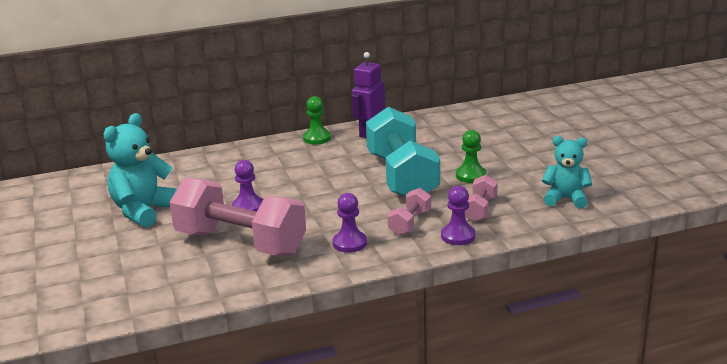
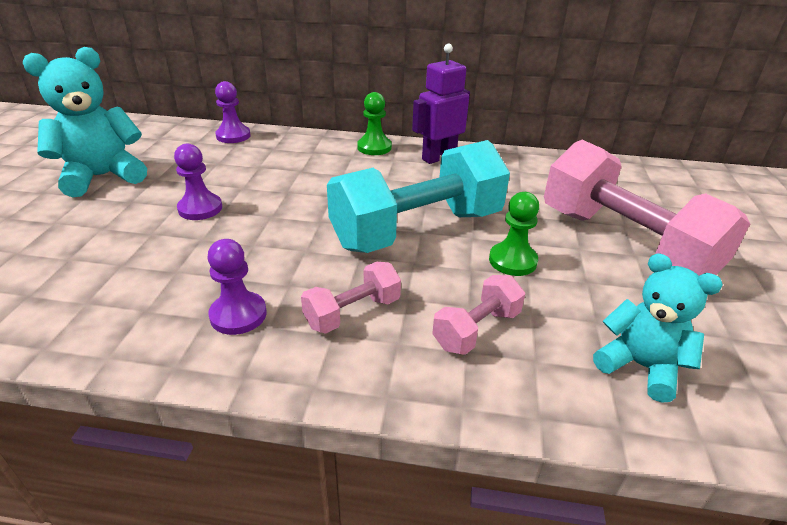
camera: 25 degrees right, 10 degrees up
pink dumbbell [170,177,306,256] -> pink dumbbell moved to [544,140,750,276]
turquoise dumbbell [366,107,440,197] -> turquoise dumbbell turned 45 degrees clockwise [327,140,510,253]
purple pawn [441,186,476,245] -> purple pawn moved to [215,81,251,143]

